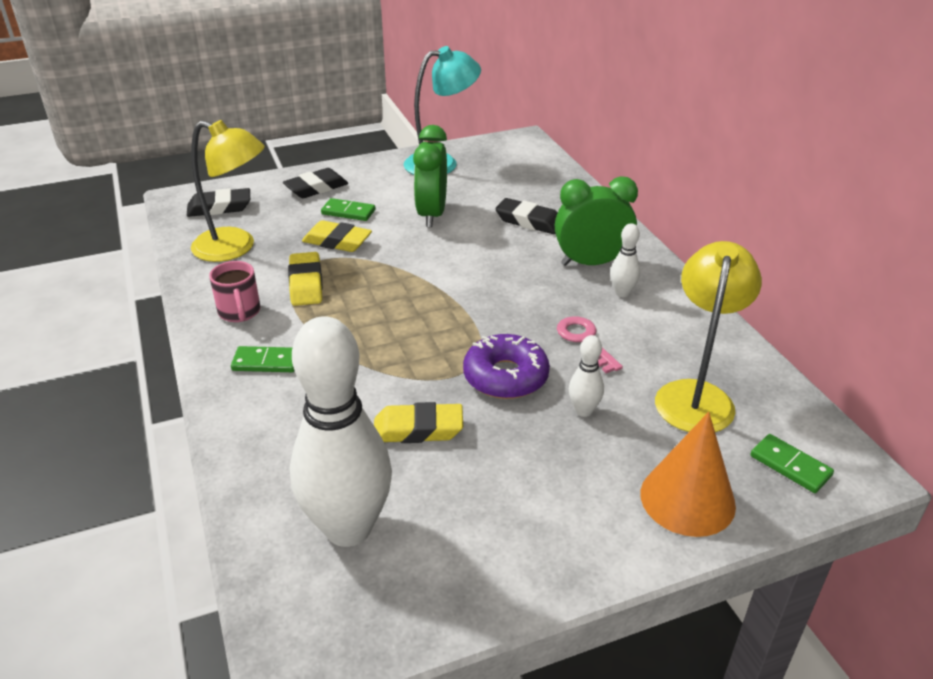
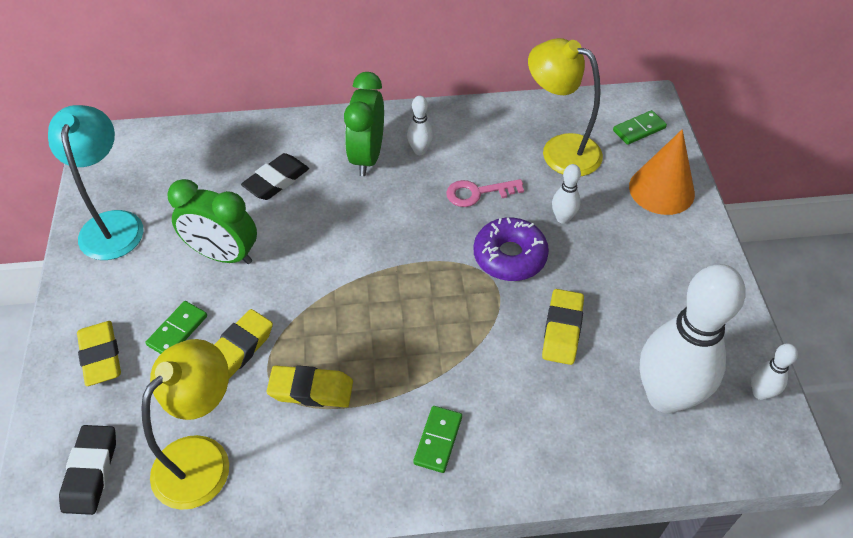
camera: 75 degrees left, 15 degrees up
pink mug [209,261,261,322] -> none
black eraser [283,168,348,198] -> yellow eraser [77,321,121,386]
none -> white bowling pin [751,343,798,400]

